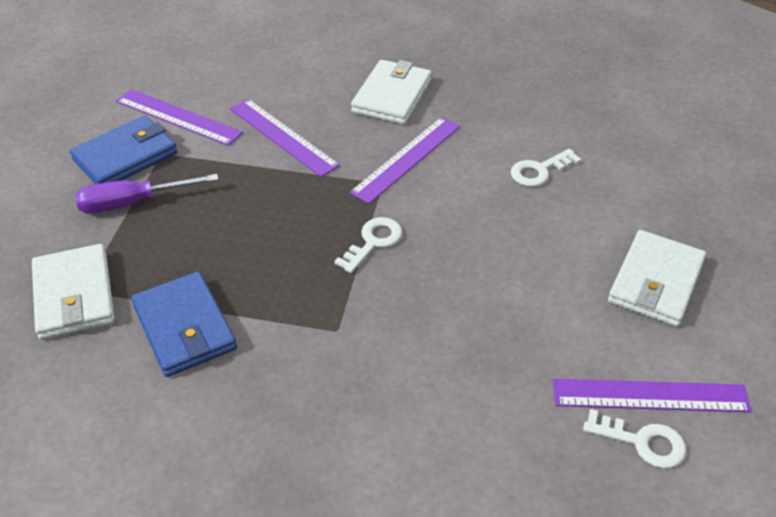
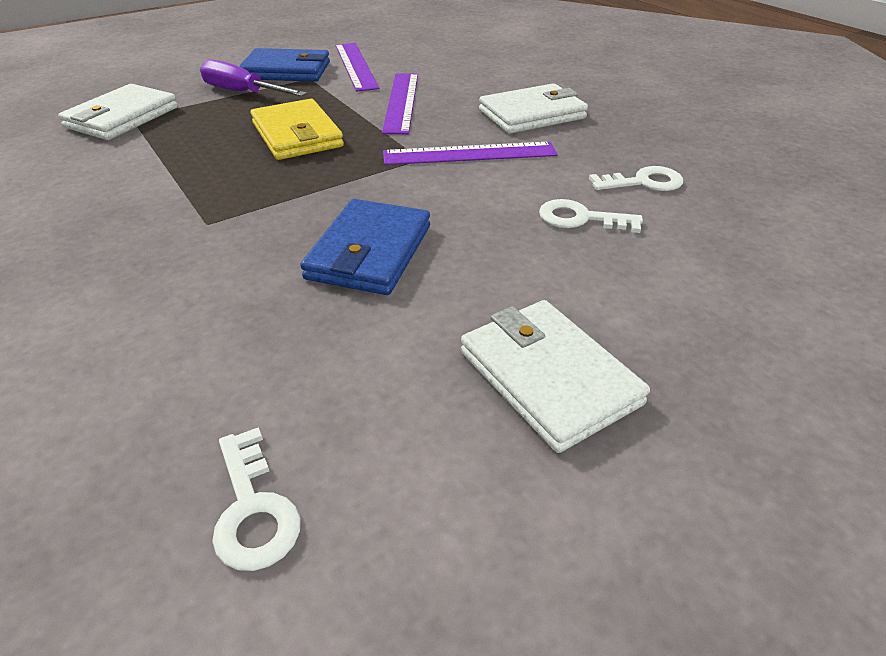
camera: 45 degrees right, 5 degrees down
blue wallet [131,271,237,377] -> blue wallet moved to [300,199,430,295]
white key [334,217,402,273] -> white key moved to [589,166,683,191]
purple ruler [553,379,752,412] -> none
white wallet [608,230,706,327] -> white wallet turned 75 degrees clockwise [461,300,650,453]
none -> yellow wallet [251,99,344,160]

